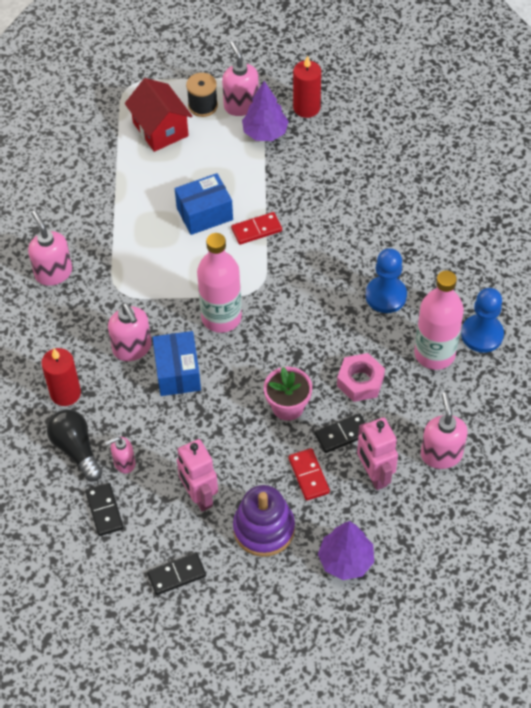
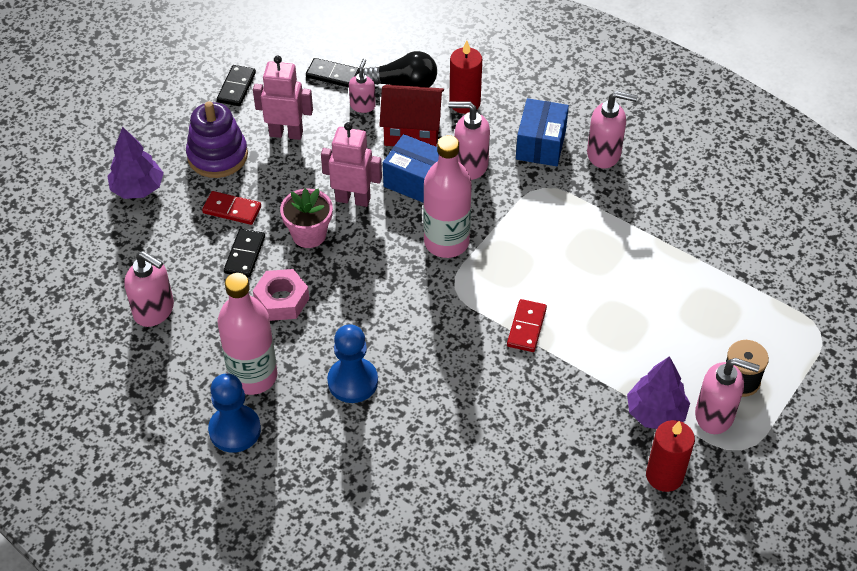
camera: 125 degrees right, 5 degrees down
red house [125,78,192,152] -> red house moved to [379,85,444,147]
blue box [175,173,233,235] -> blue box moved to [516,98,569,166]
pink robot [357,417,398,490] -> pink robot moved to [321,122,382,207]

